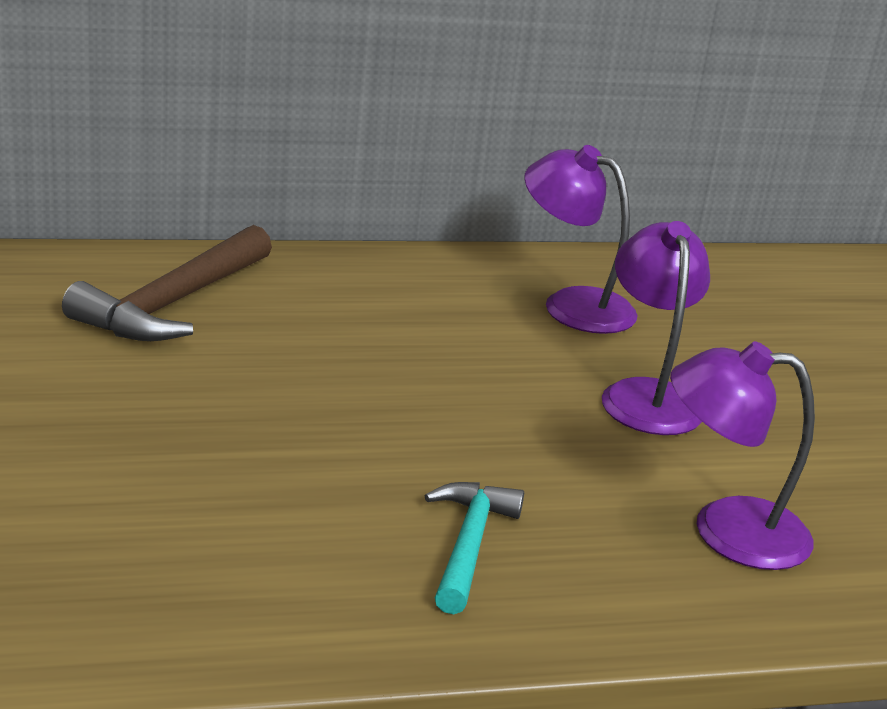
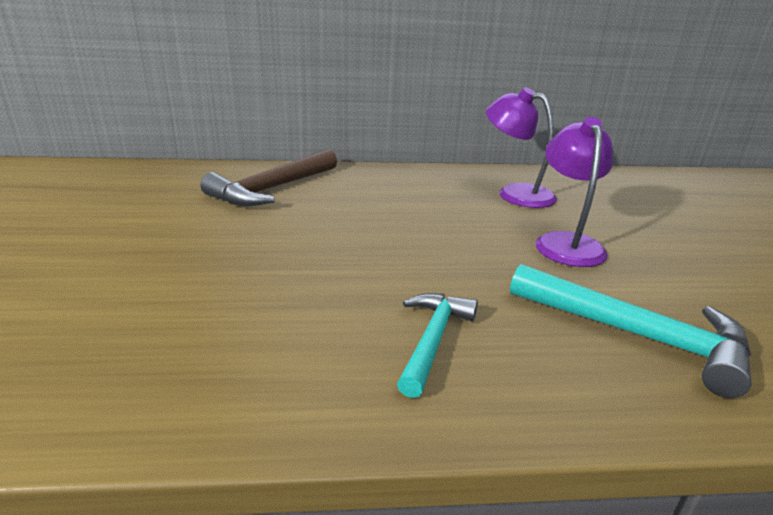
camera: 10 degrees right, 0 degrees up
purple lamp [670,341,815,570] -> turquoise hammer [510,264,752,398]

